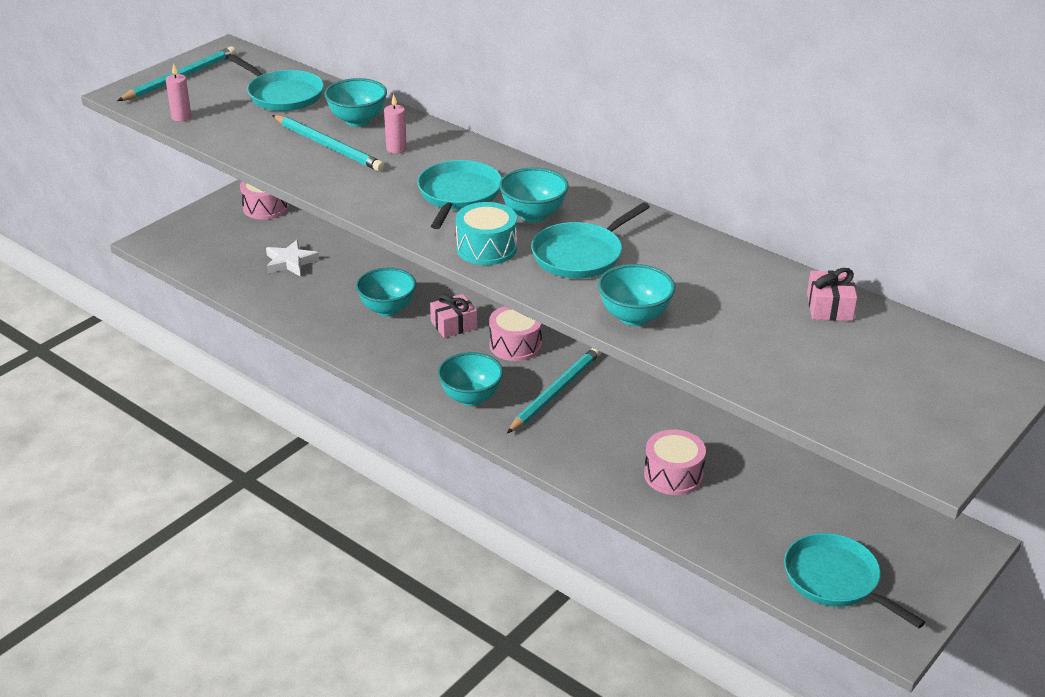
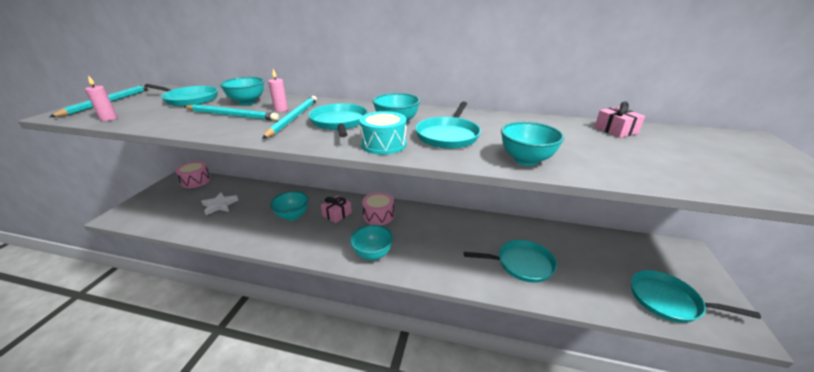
camera: 25 degrees left, 5 degrees down
turquoise pencil [507,348,601,433] -> turquoise pencil moved to [262,96,317,139]
pink drum [644,429,706,495] -> turquoise pan [464,240,557,283]

